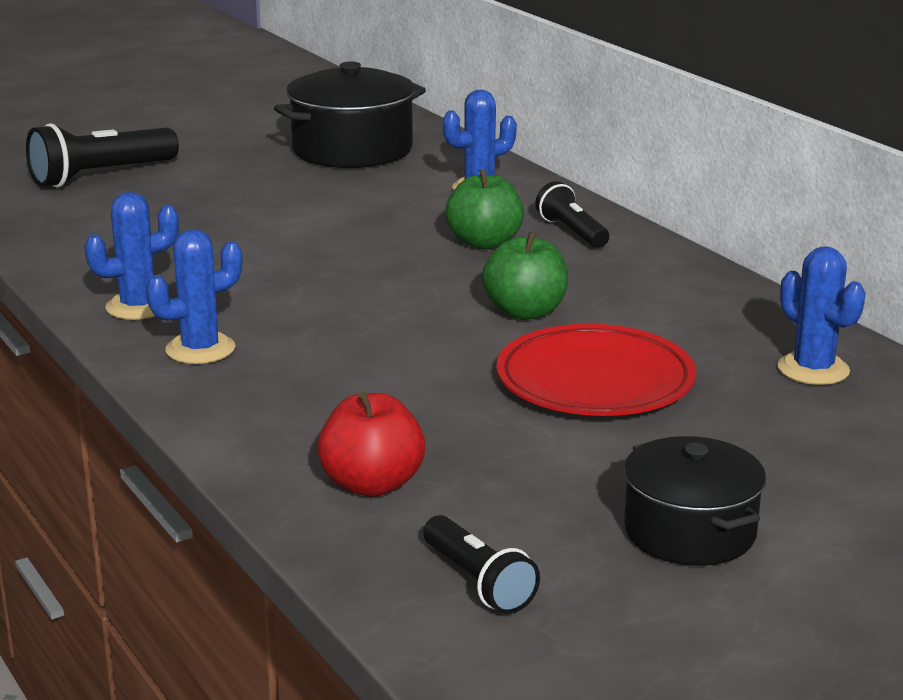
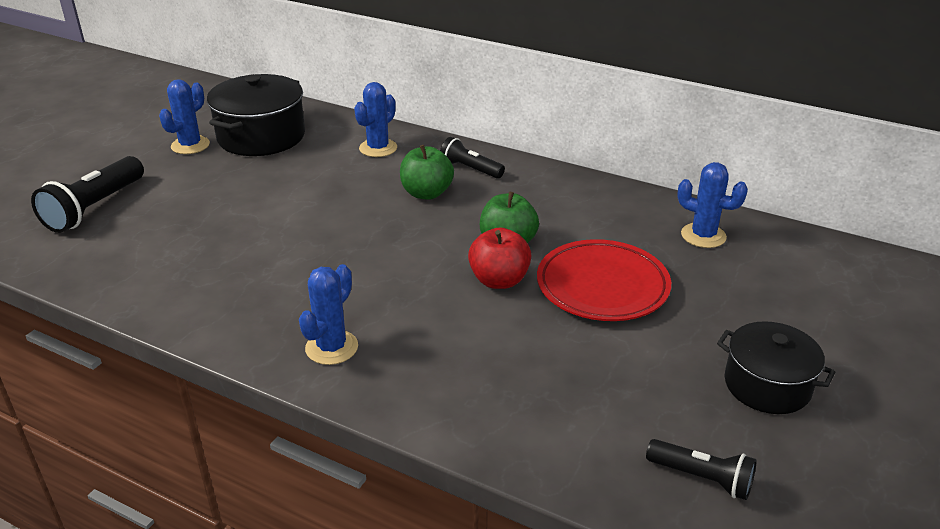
camera: 30 degrees left, 10 degrees up
blue cactus [84,192,179,320] -> blue cactus moved to [159,79,210,154]
red apple [317,391,425,497] -> red apple moved to [468,228,532,289]

